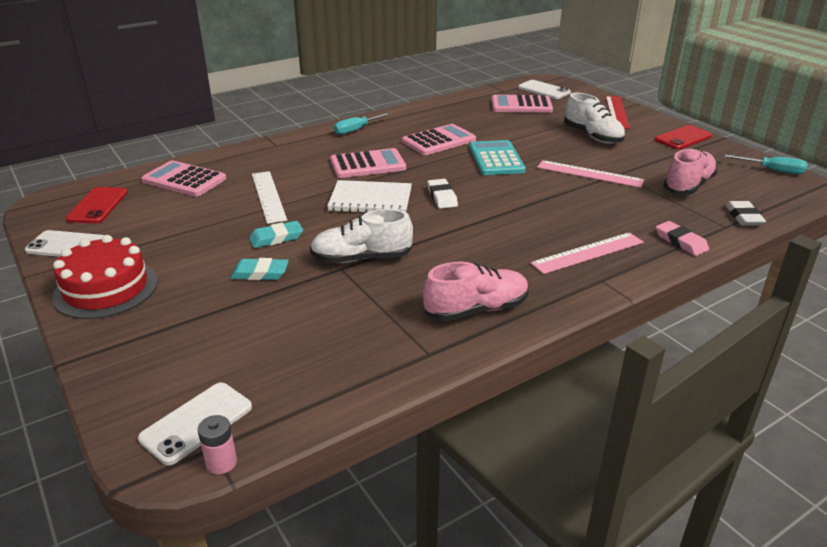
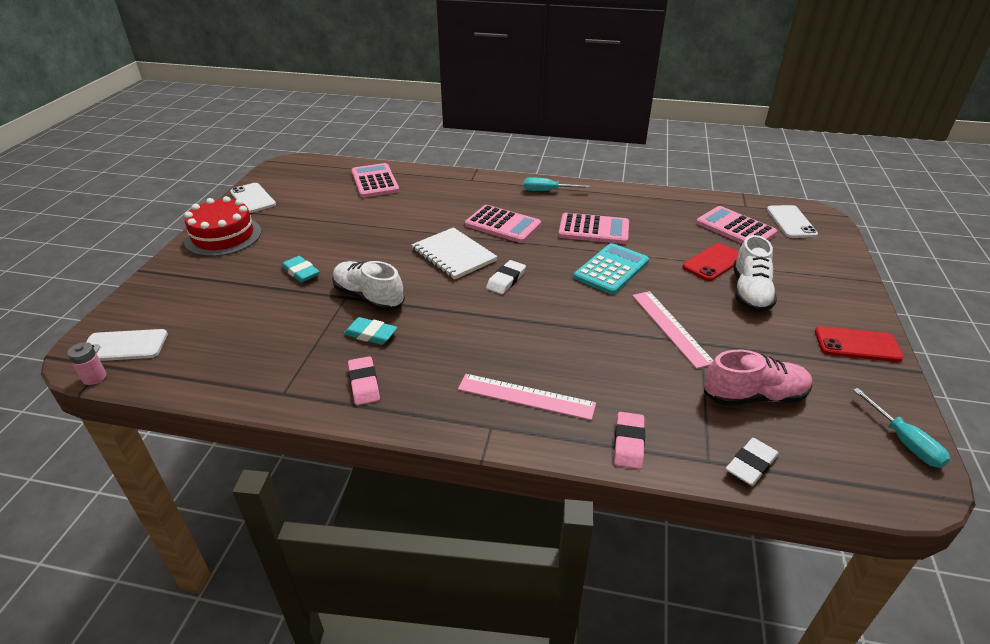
camera: 45 degrees right, 5 degrees up
red phone [66,187,128,223] -> red phone moved to [682,243,739,281]
turquoise eraser [249,221,303,248] -> turquoise eraser moved to [343,317,397,345]
white ruler [252,171,287,224] -> none
pink shoe [423,262,529,321] -> pink eraser [348,356,380,405]
red ruler [606,96,630,129] -> none

